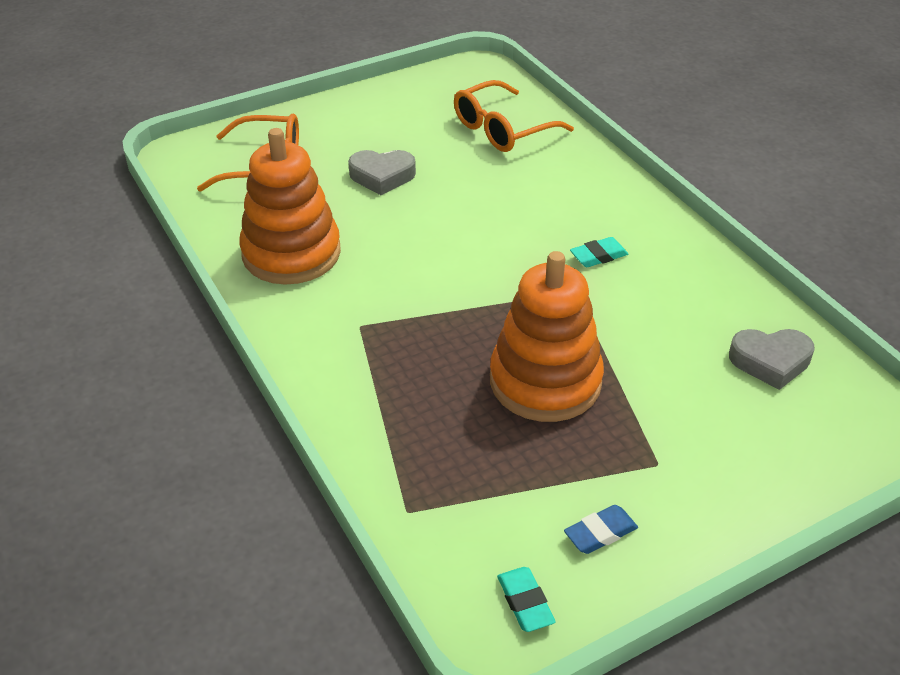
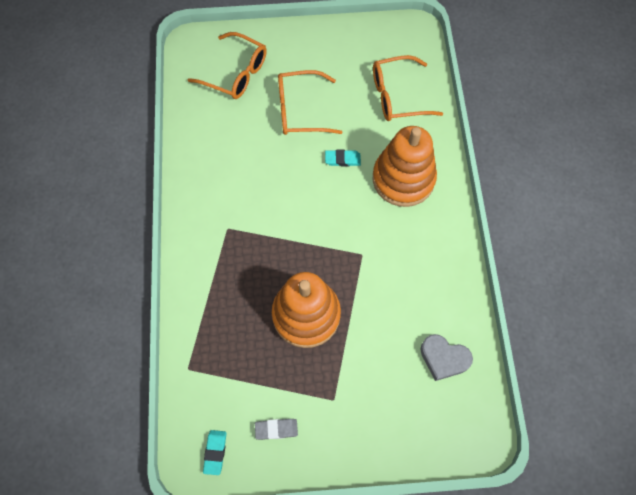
camera: 25 degrees right, 25 degrees up
orange stacking toy [239,128,341,285] -> orange stacking toy moved to [373,126,437,207]
grey heart [348,150,416,195] -> orange glasses [278,70,342,135]
blue eraser [564,505,638,554] -> grey eraser [255,419,298,440]
turquoise eraser [570,237,628,267] -> turquoise eraser moved to [325,150,361,166]

